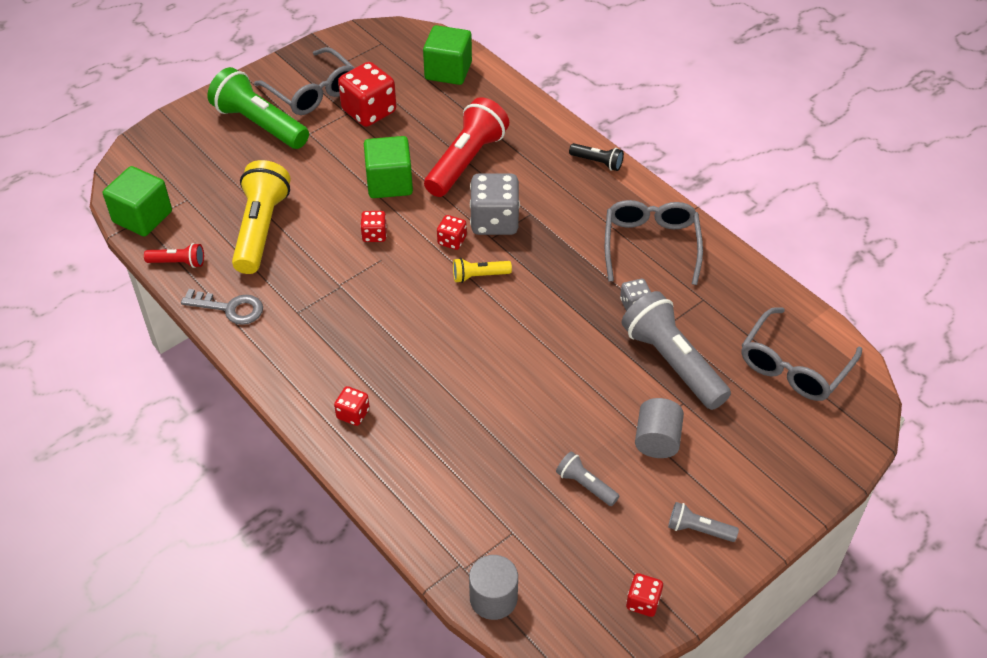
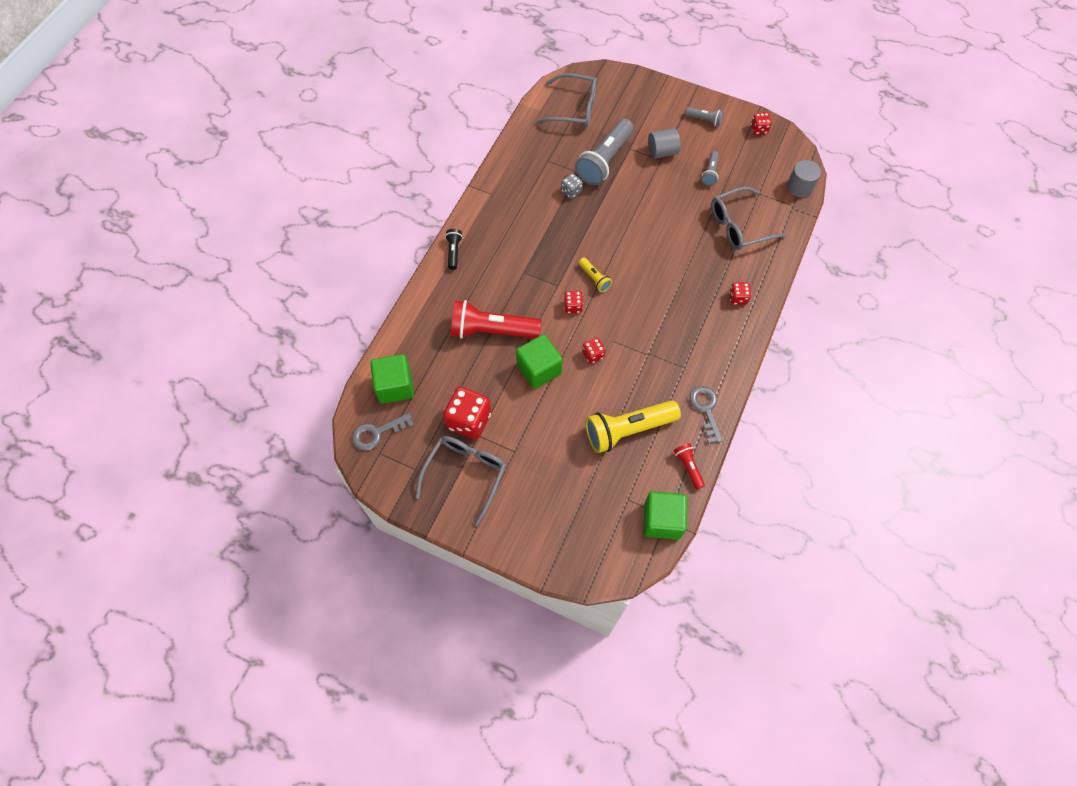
camera: 115 degrees left, 15 degrees up
green flashlight [207,67,309,149] -> none
grey dice [470,173,520,235] -> none
grey glasses [605,200,703,285] -> grey glasses moved to [711,187,787,250]
grey flashlight [668,502,739,542] -> grey flashlight turned 60 degrees counterclockwise [685,107,724,126]
none -> grey key [352,413,414,451]

